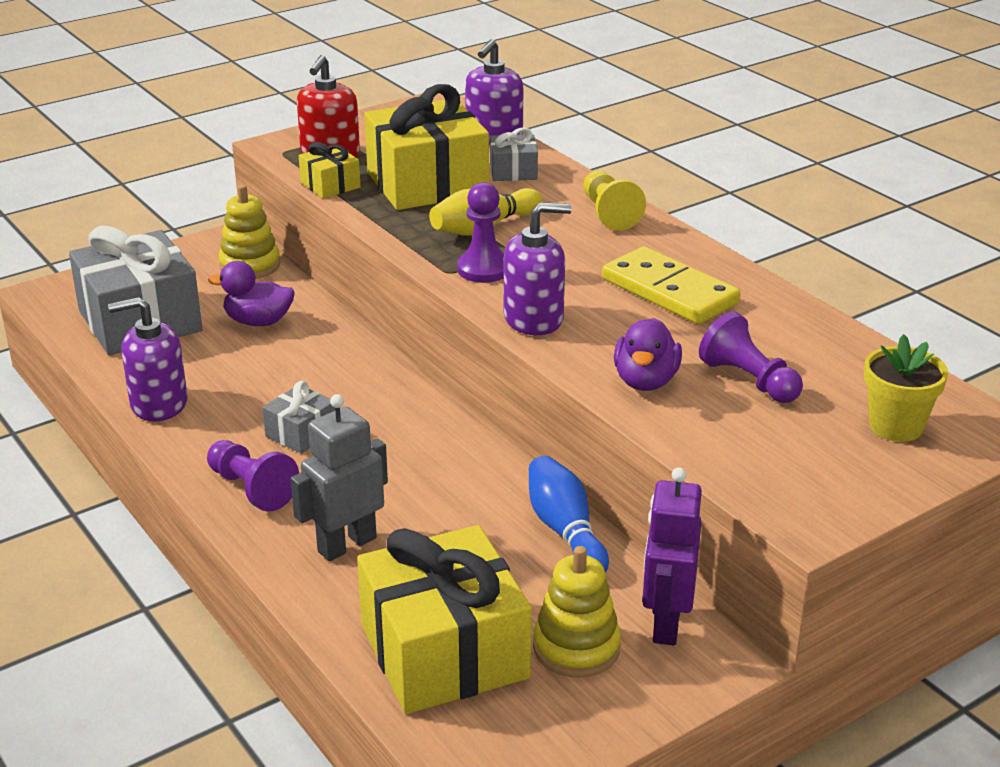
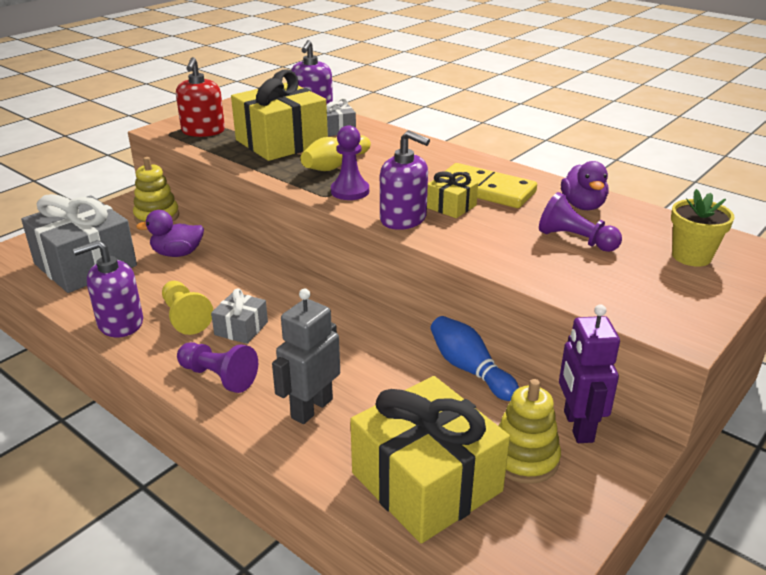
camera: 15 degrees left, 0 degrees up
yellow gift [299,142,361,199] -> yellow gift moved to [427,171,478,218]
purple soap dispenser [504,202,572,335] -> purple soap dispenser turned 60 degrees clockwise [380,130,430,230]
yellow pawn [584,171,646,231] -> yellow pawn moved to [162,281,213,335]
purple duck [614,318,682,391] -> purple duck moved to [561,161,609,210]

